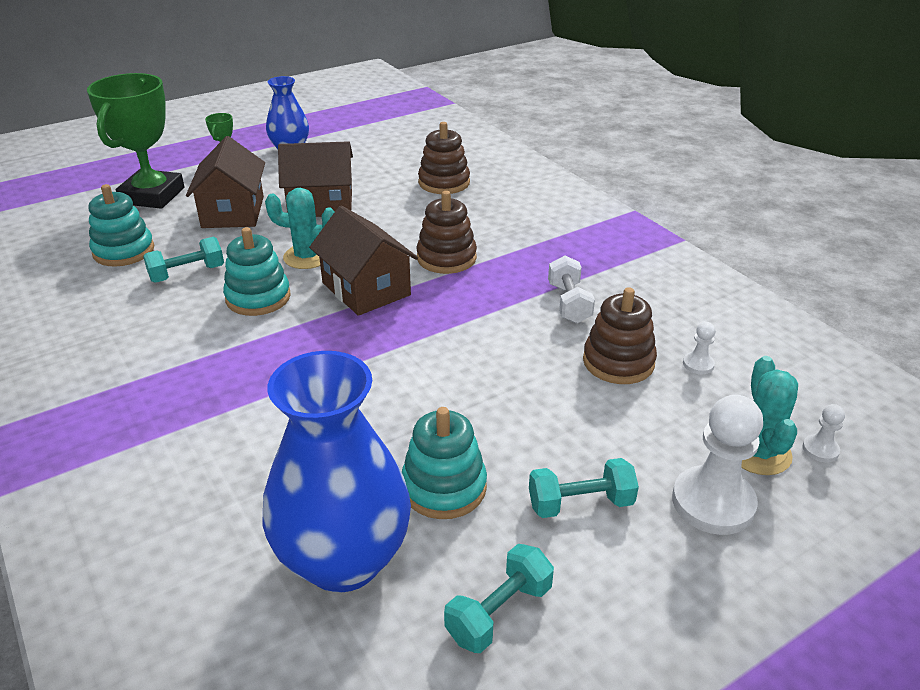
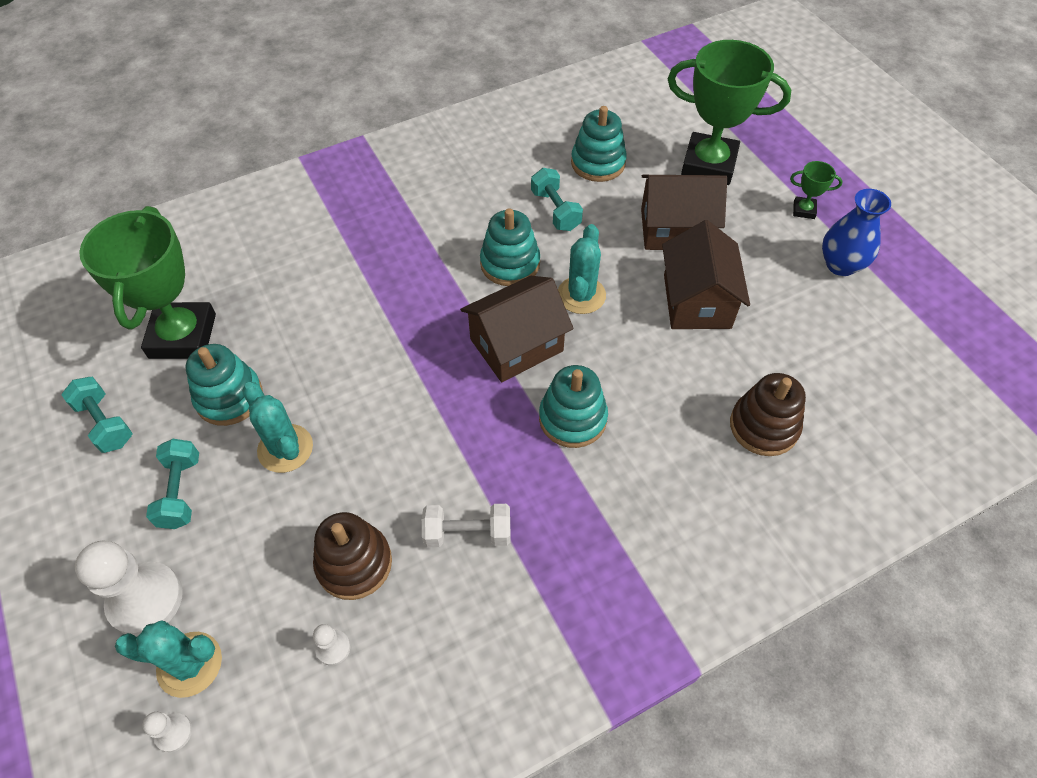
camera: 95 degrees right, 20 degrees up
blue vase [262,351,411,592] -> green trophy [79,206,216,359]
brown stacking toy [416,191,477,274] -> turquoise stacking toy [539,365,608,448]
none -> turquoise cactus [242,382,313,473]

